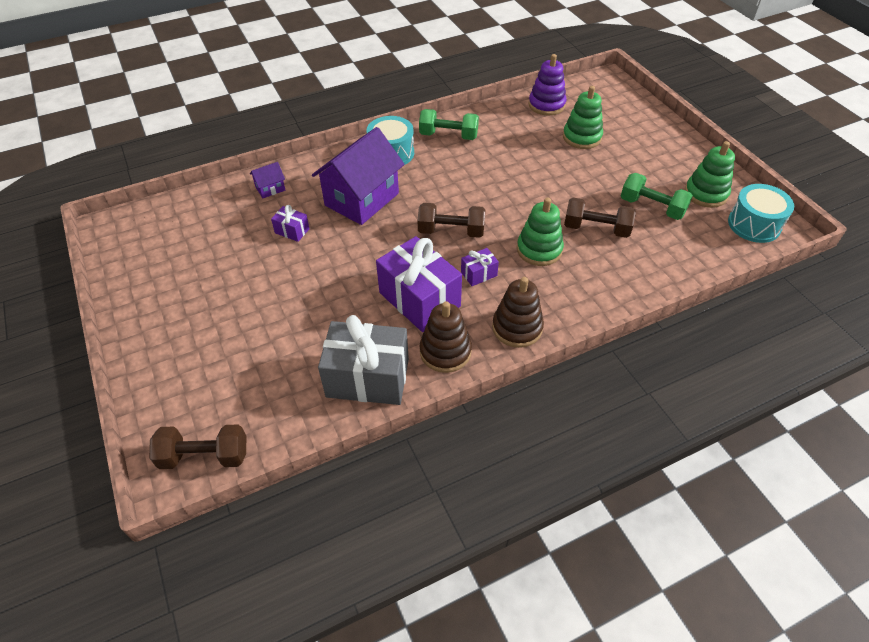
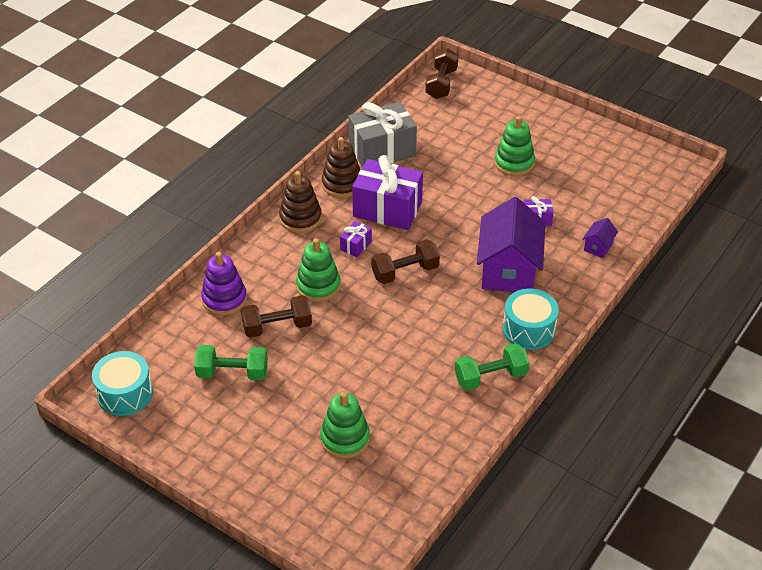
camera: 150 degrees right, 5 degrees down
brown dumbbell [149,424,246,469] -> brown dumbbell turned 45 degrees counterclockwise [425,48,459,99]
purple stacking toy [529,54,566,115] -> purple stacking toy moved to [201,252,247,316]
green stacking toy [685,141,735,208] -> green stacking toy moved to [494,116,535,176]

